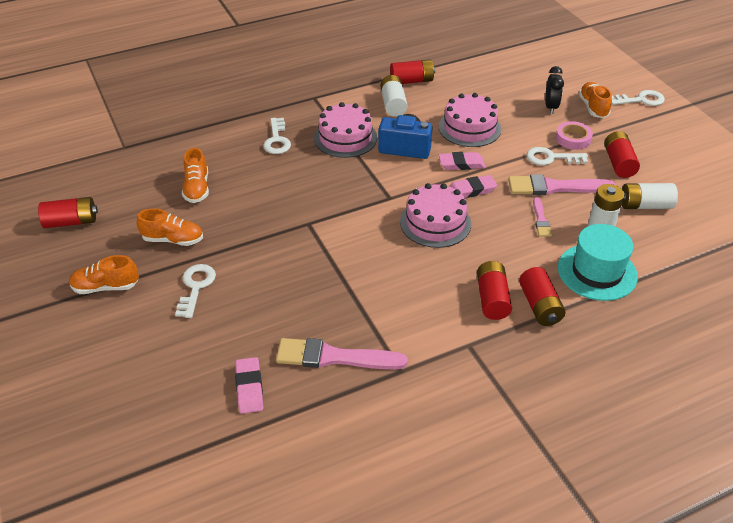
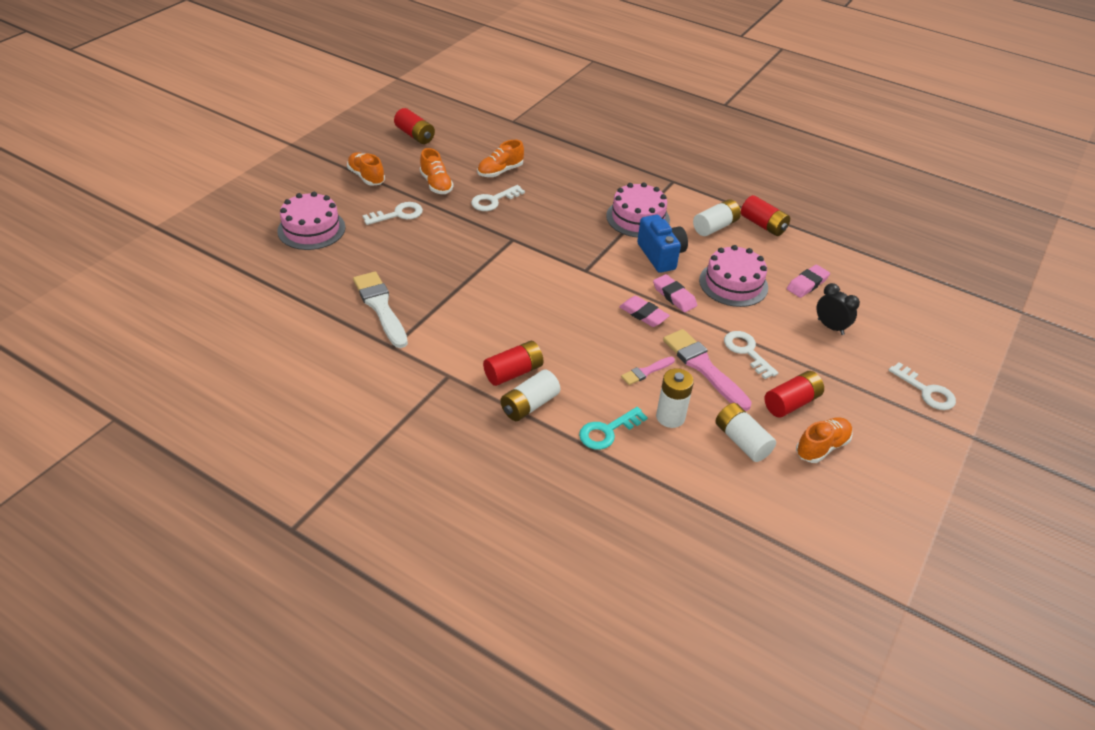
camera: 55 degrees right, 0 degrees up
pink eraser [235,357,263,414] -> pink eraser moved to [787,265,830,298]
white key [263,118,291,154] -> white key moved to [471,185,525,211]
pink brush [276,338,408,369] -> white brush [353,272,408,348]
pink cake [400,183,471,248] -> pink cake moved to [277,192,346,250]
red battery [519,267,566,326] -> white battery [500,369,560,421]
black clock [545,66,564,114] -> black clock turned 105 degrees counterclockwise [816,283,860,335]
pink tape [556,121,593,150] -> none
turquoise hat [558,224,638,301] -> turquoise key [579,407,648,450]
orange shoe [579,82,612,118] -> orange shoe moved to [796,417,853,463]

